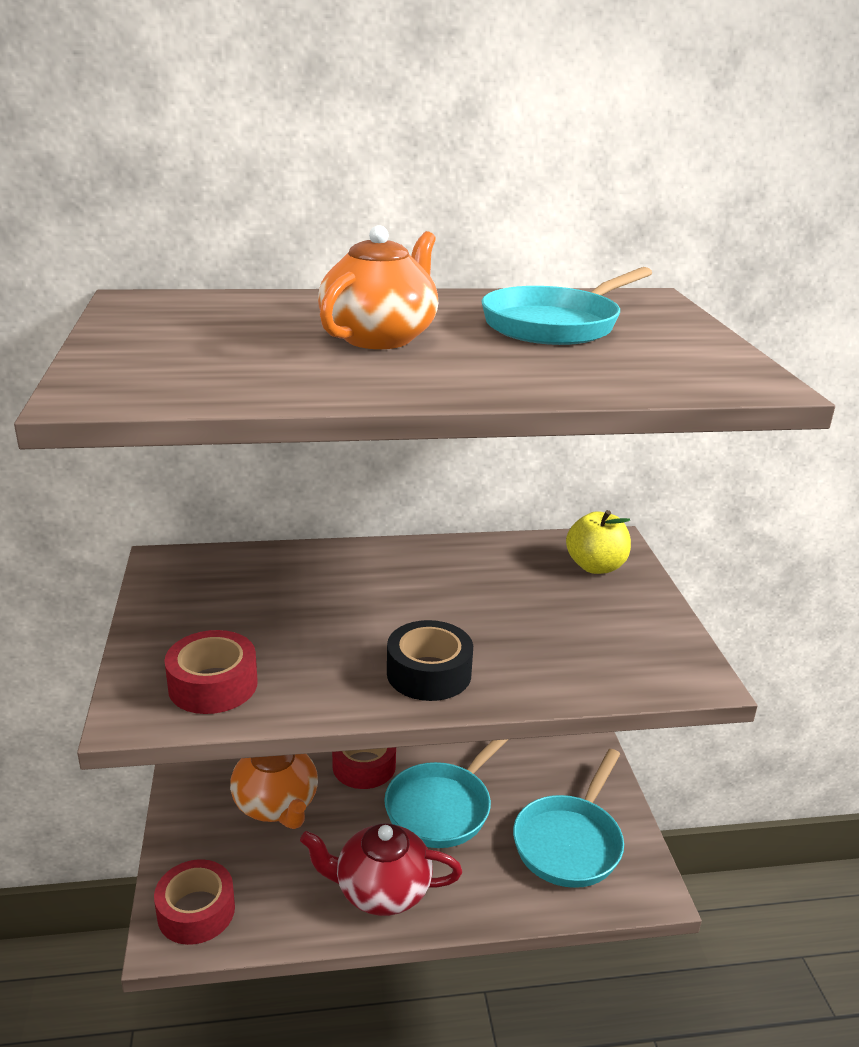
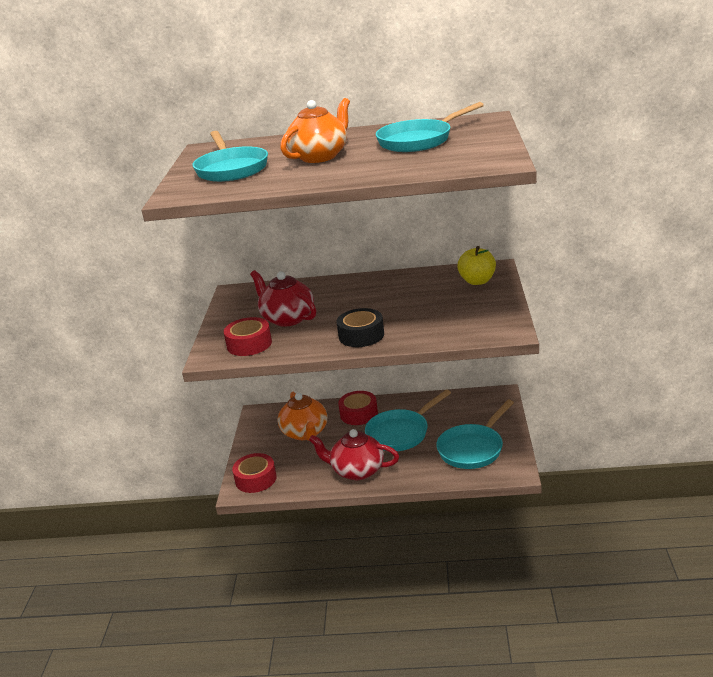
camera: 15 degrees right, 0 degrees up
none -> turquoise pan [192,131,268,182]
none -> red teapot [250,270,316,327]

